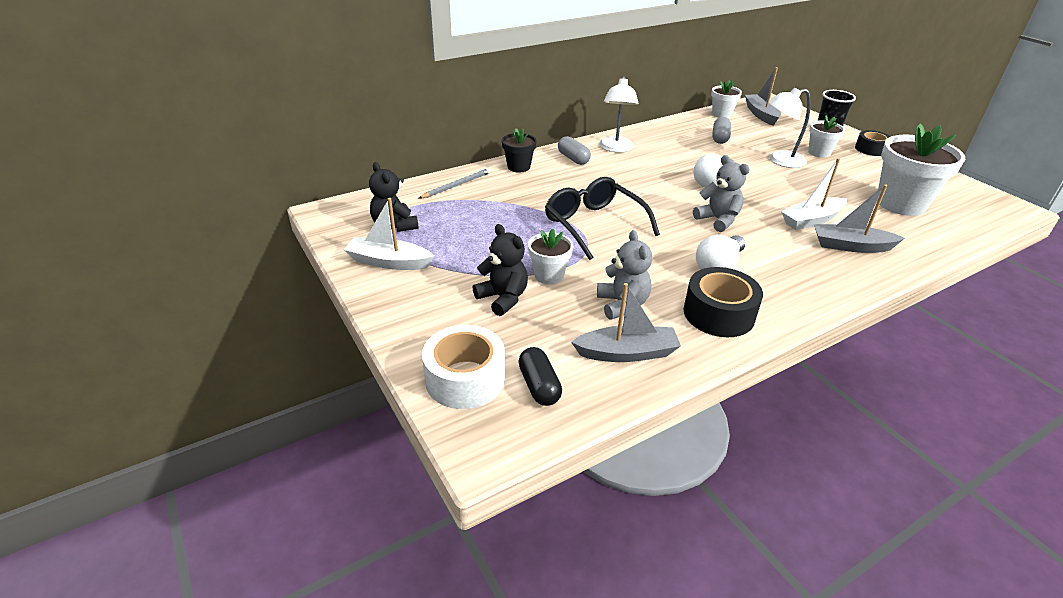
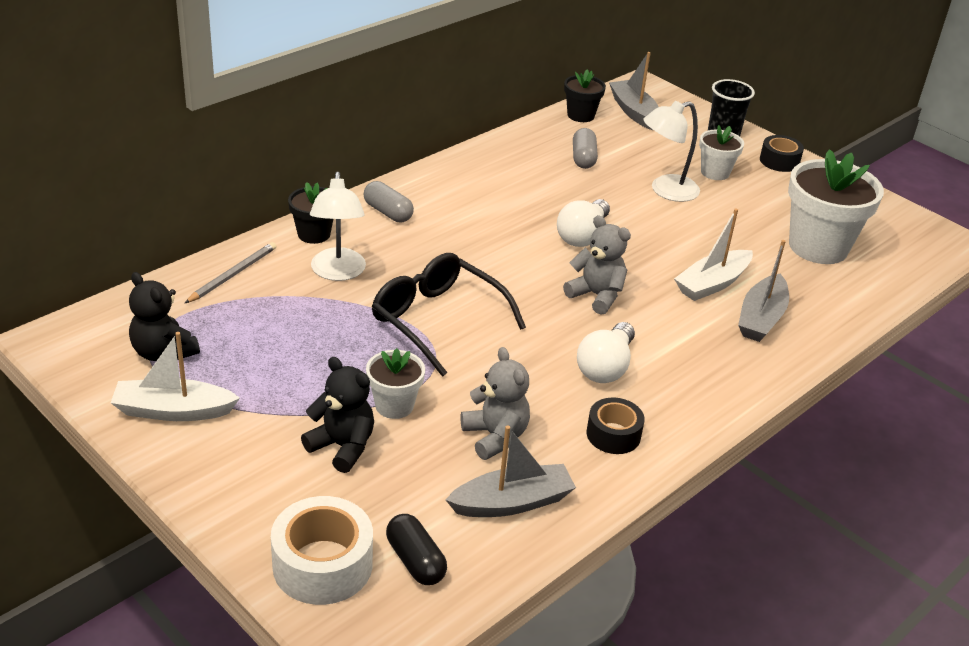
camera: 15 degrees left, 0 degrees up
white lamp [599,76,639,153] -> white lamp moved to [310,172,366,281]
black tape [683,267,763,337] -> black tape [587,398,645,454], size x0.63
white flower pot [711,80,742,118] -> black flower pot [564,69,606,122]
grey boat [814,184,905,253] -> grey boat turned 60 degrees counterclockwise [738,240,789,342]

